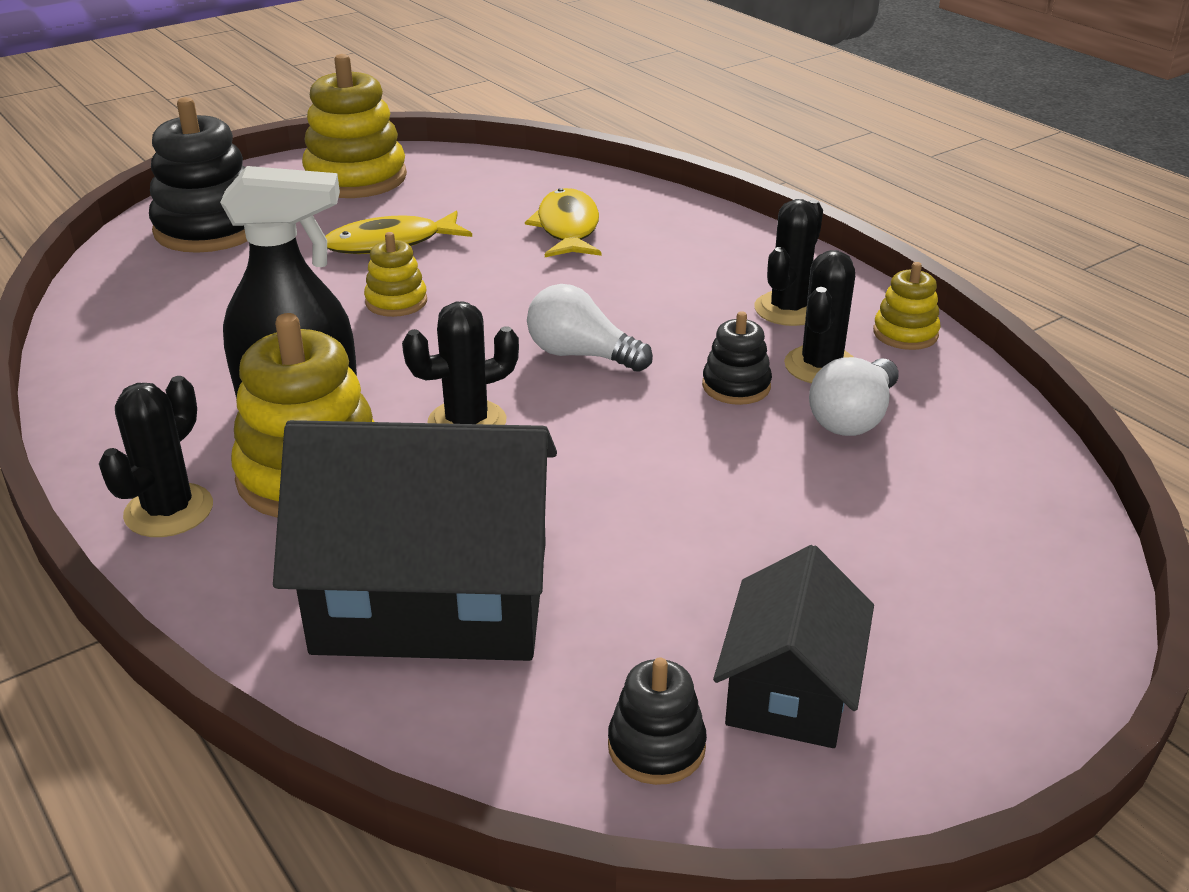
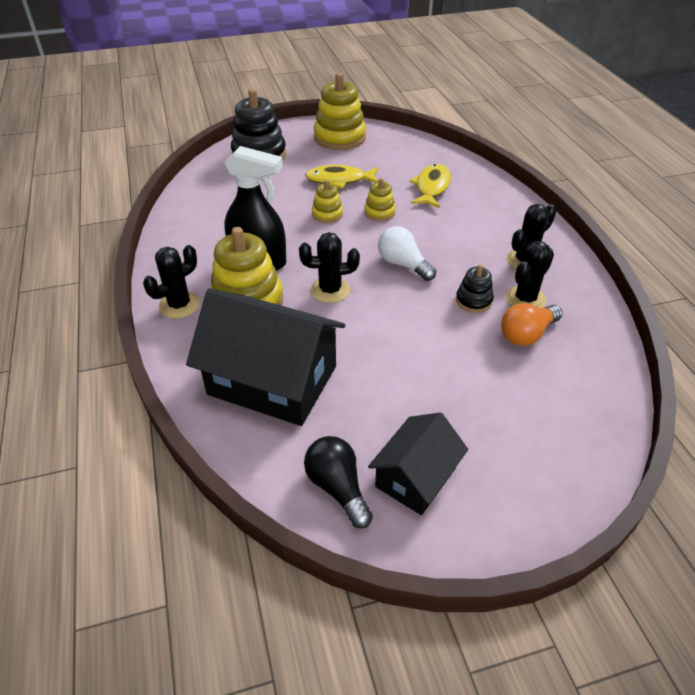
camera: 20 degrees right, 10 degrees up
black stacking toy [608,657,707,785] -> black light bulb [304,436,373,529]
white light bulb [809,357,899,436] -> orange light bulb [501,303,563,346]
yellow stacking toy [873,262,940,350] -> yellow stacking toy moved to [364,178,396,221]

